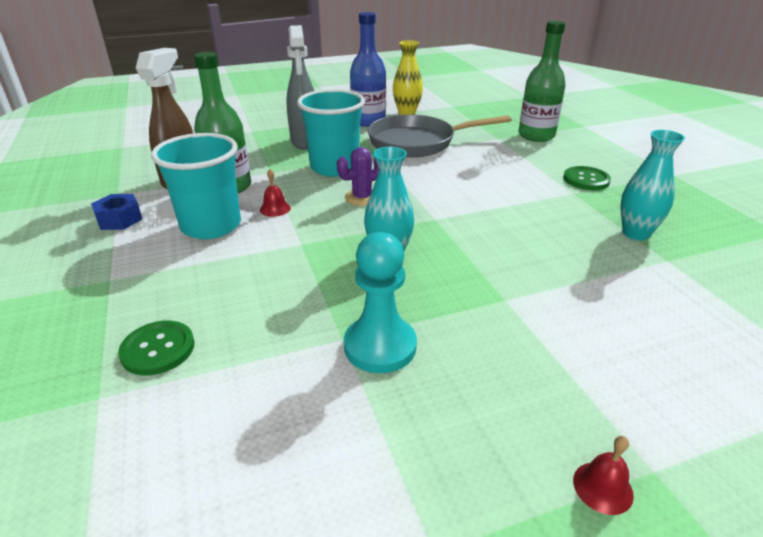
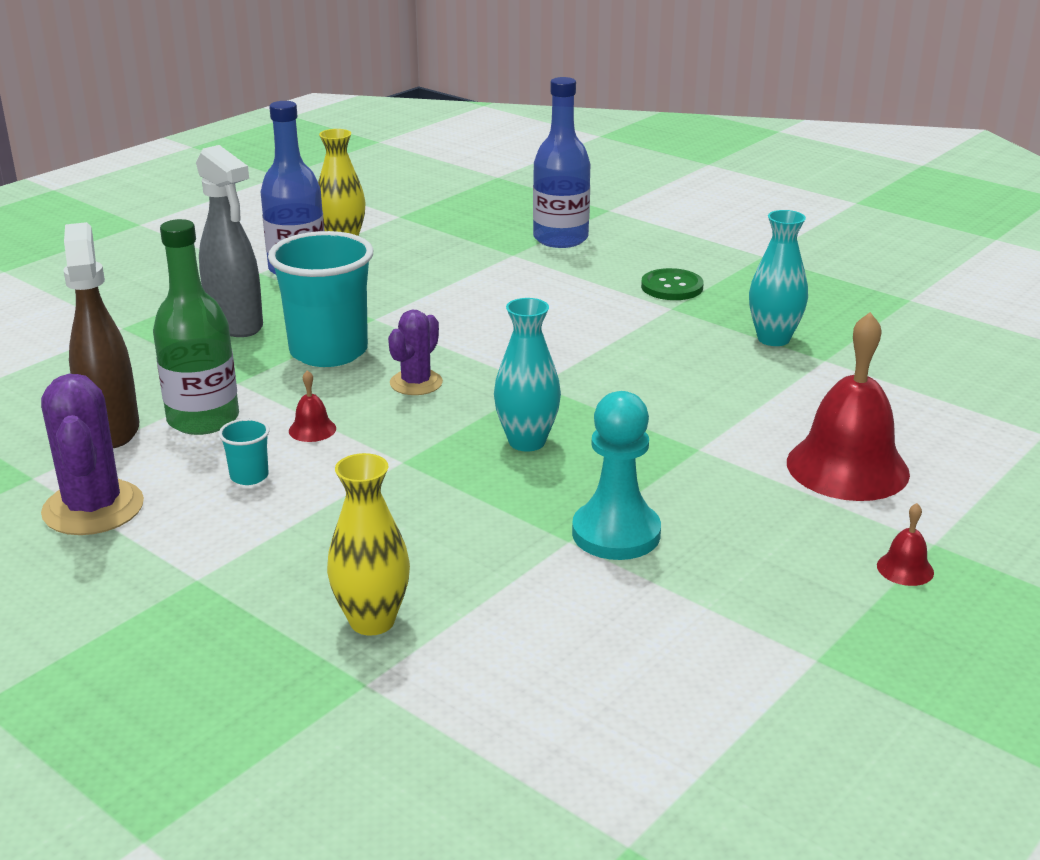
camera: 30 degrees left, 5 degrees down
blue nut [91,194,142,230] -> purple cactus [41,374,144,535]
green button [118,321,194,376] -> yellow vase [327,453,410,636]
turquoise cup [151,133,241,239] -> turquoise cup [219,418,270,485], size x0.42
grey pan [368,114,511,157] -> none
green bottle [518,20,566,142] -> blue bottle [533,77,590,248]
none -> red bell [787,312,910,501]

